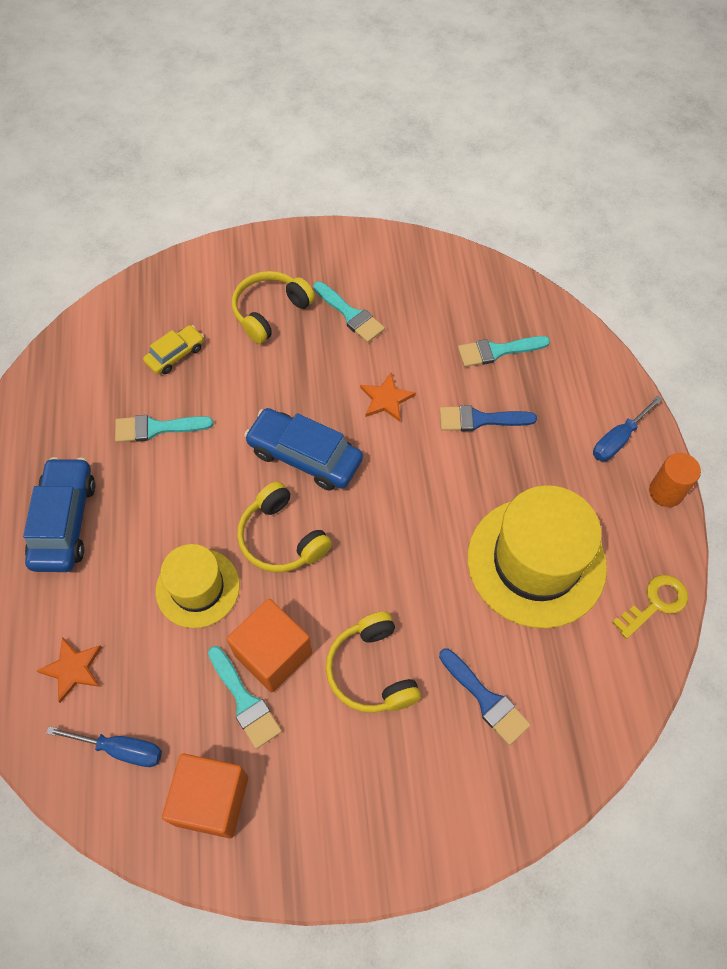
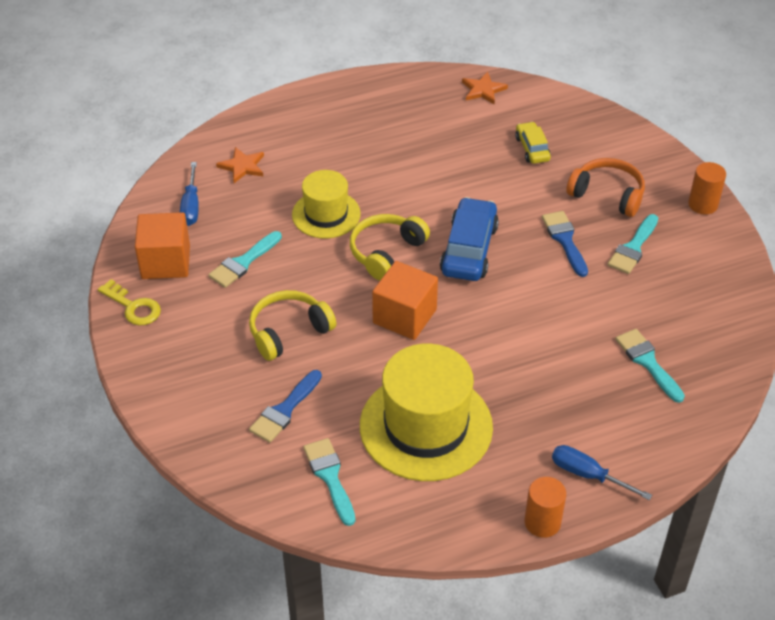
camera: 75 degrees right, 15 degrees down
blue car [23,457,96,572] -> none
turquoise brush [115,415,213,443] -> turquoise brush moved to [303,438,355,526]
yellow car [143,325,204,374] -> yellow car turned 135 degrees counterclockwise [515,122,551,164]
orange cube [226,599,312,692] -> orange cube moved to [372,261,438,340]
yellow headphones [232,271,315,344] -> orange headphones [566,158,645,217]
orange star [360,373,416,422] -> orange star moved to [462,72,508,104]
blue brush [440,405,537,431] -> blue brush moved to [542,211,588,277]
yellow key [612,575,688,639] -> yellow key moved to [98,279,161,326]
none -> orange cylinder [688,162,726,215]

